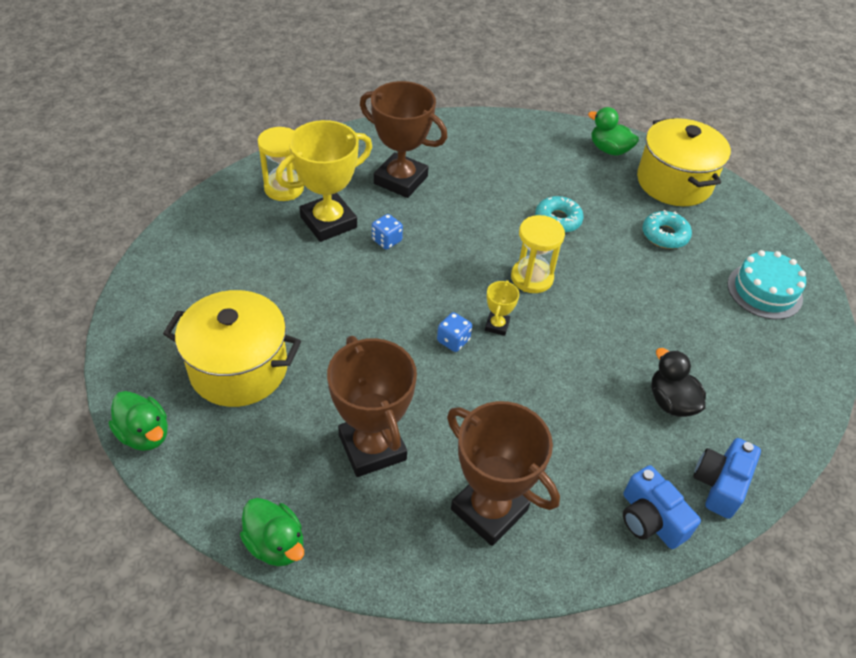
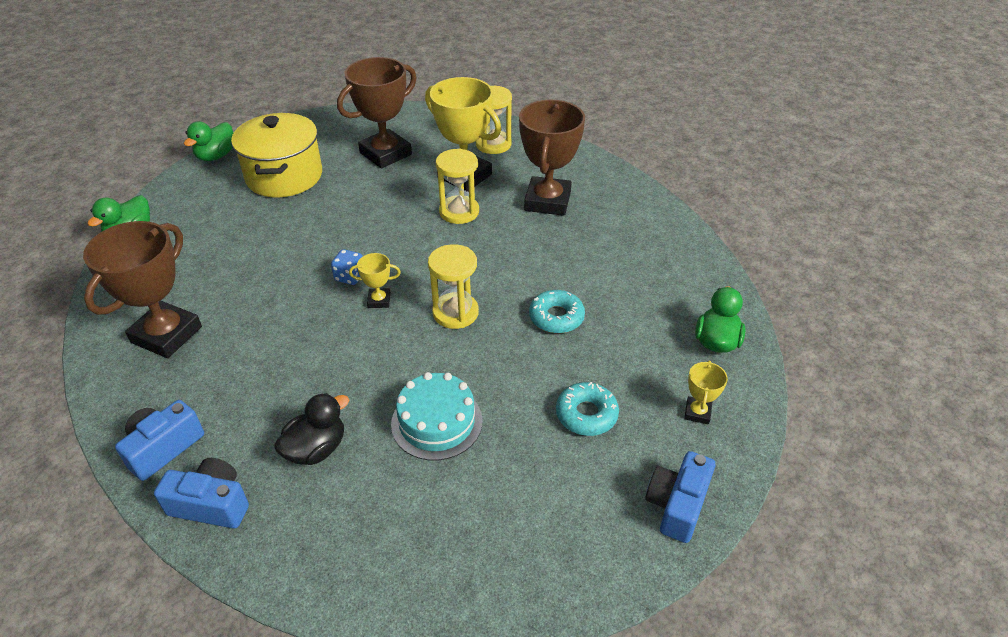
camera: 75 degrees right, 5 degrees down
brown trophy [327,336,417,477] -> brown trophy moved to [337,57,417,168]
blue dice [372,214,403,249] -> yellow hourglass [436,148,479,224]
yellow pot [637,118,731,206] -> yellow trophy [684,361,728,424]
turquoise cake [727,250,806,319] -> turquoise cake moved to [391,372,483,461]
none -> blue camera [645,451,715,543]

